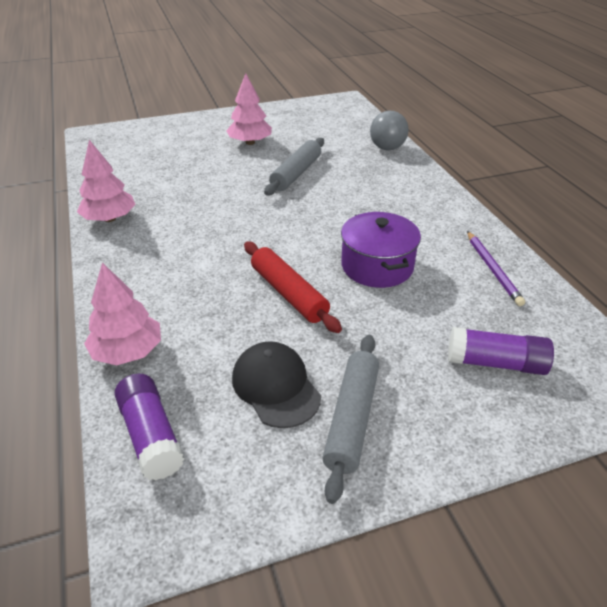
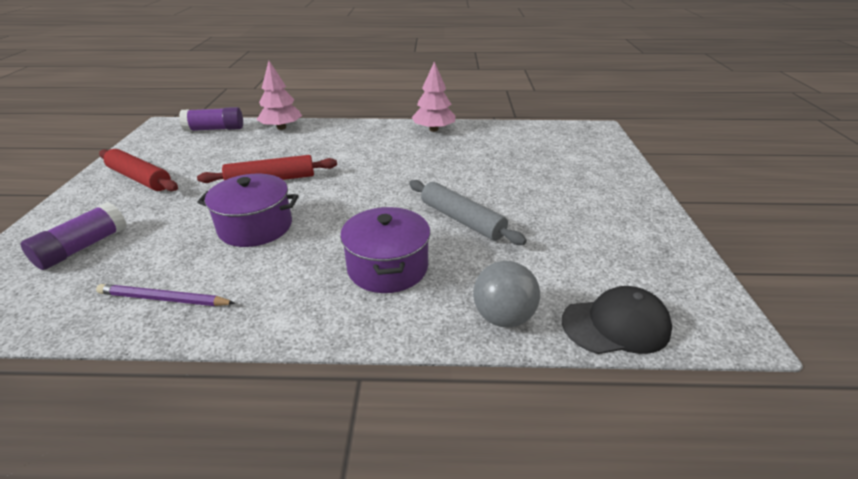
camera: 110 degrees right, 5 degrees down
pink tree [226,73,272,145] -> none
black cap [232,341,321,428] -> black cap moved to [562,286,672,354]
grey rolling pin [322,335,379,504] -> red rolling pin [99,149,178,191]
none -> purple pot [340,207,430,293]

